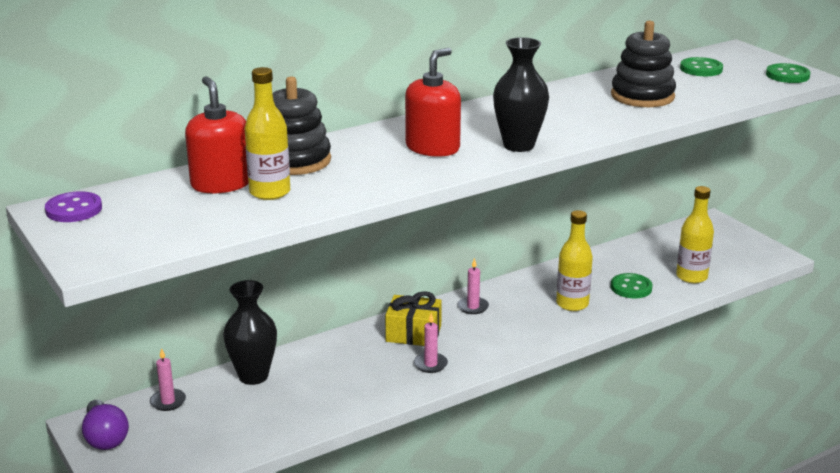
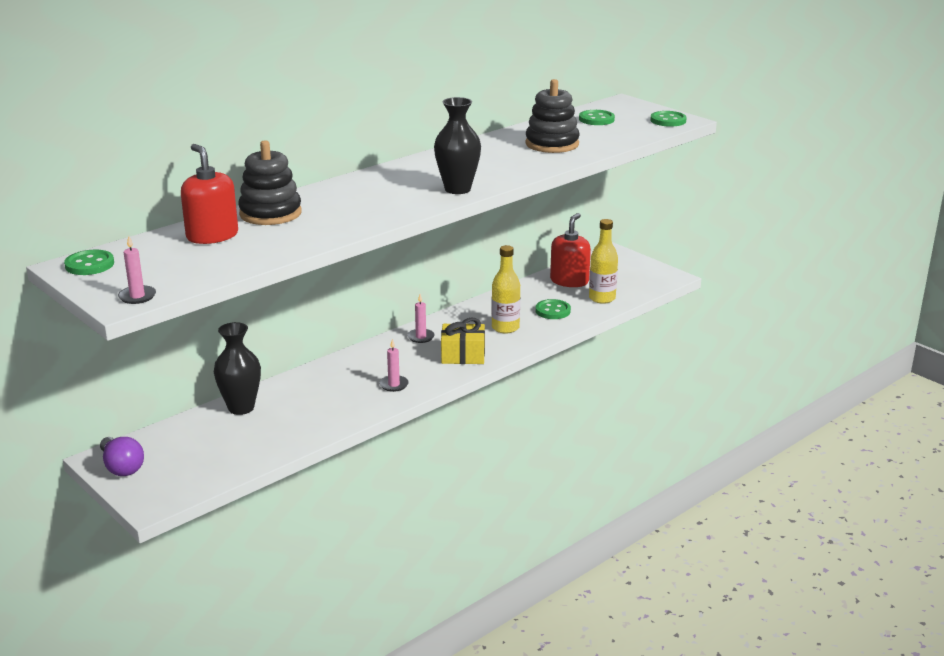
camera: 10 degrees left, 0 degrees up
purple button [45,191,102,222] -> green button [64,250,114,275]
pink candle [150,348,186,411] -> pink candle moved to [118,236,156,304]
yellow bottle [245,67,290,200] -> none
yellow gift [385,291,442,346] -> yellow gift moved to [441,318,485,364]
red soap dispenser [405,48,461,157] -> red soap dispenser moved to [550,213,591,287]

